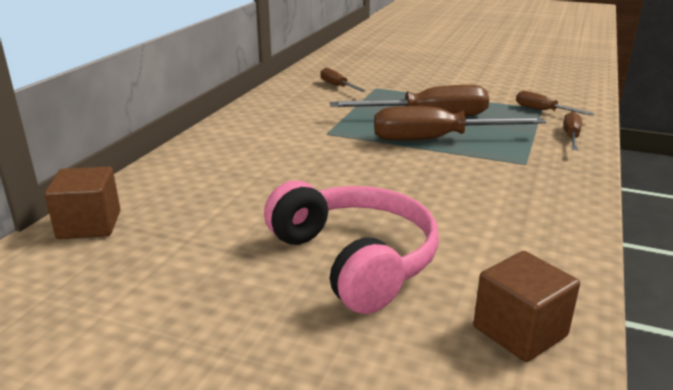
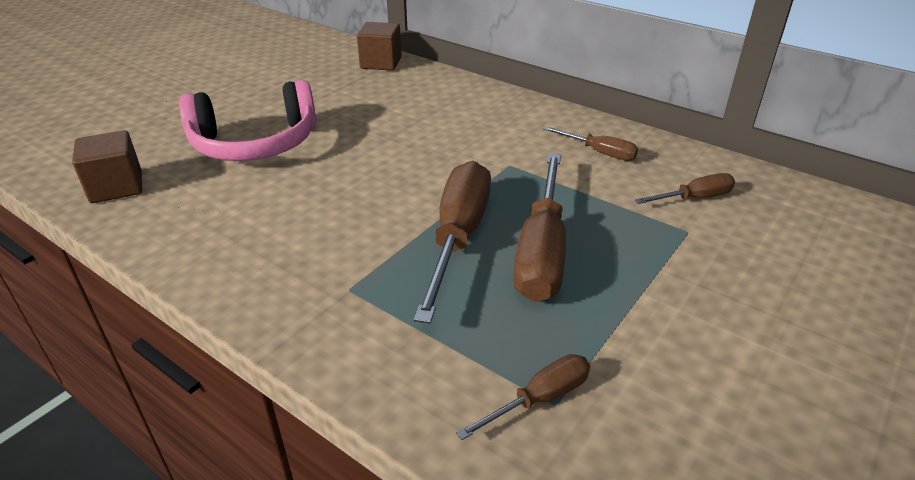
camera: 105 degrees right, 10 degrees up
brown screwdriver [564,112,582,150] -> brown screwdriver moved to [543,126,638,161]

